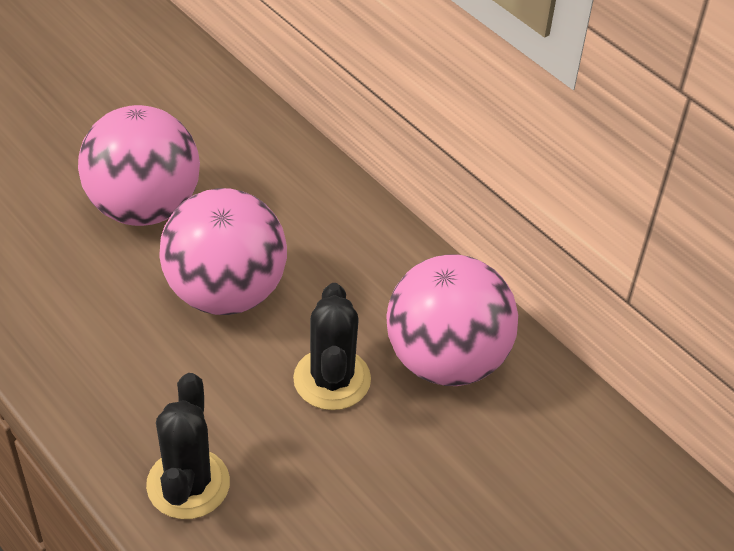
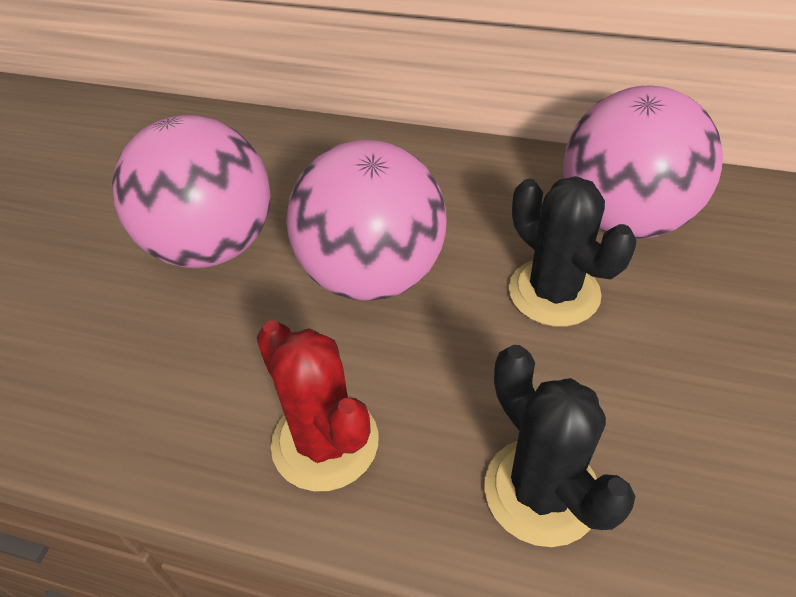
camera: 30 degrees left, 0 degrees up
none -> red cactus [256,321,379,491]

